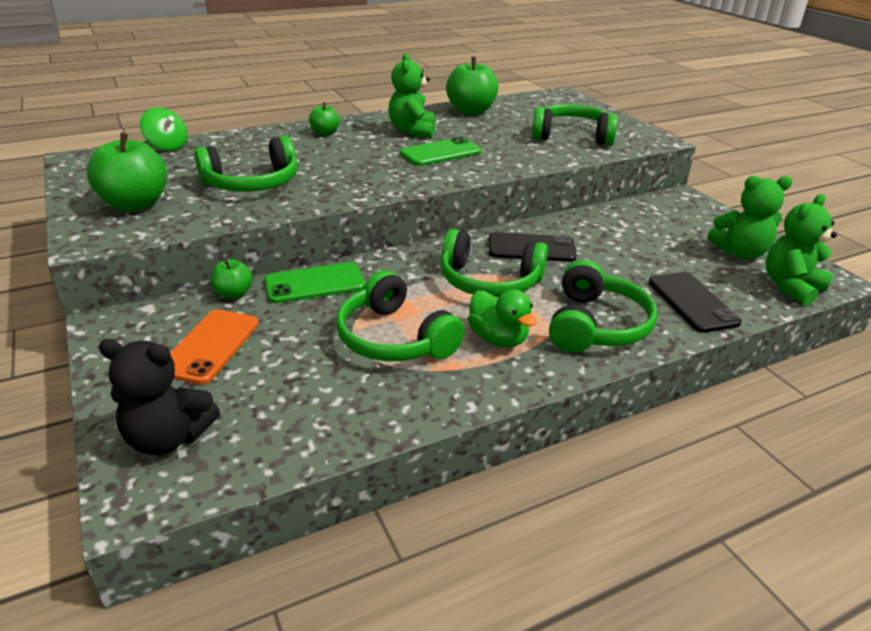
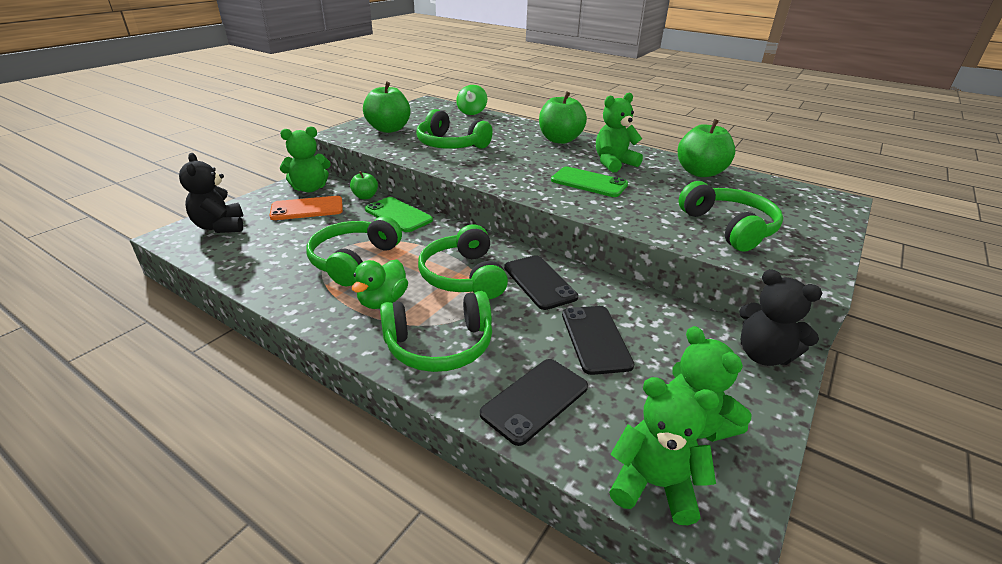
camera: 60 degrees right, 0 degrees up
green apple [309,102,340,136] -> green apple [539,91,587,144], size x1.88
none -> green teddy bear [280,126,331,192]
none -> black phone [562,306,635,375]
none -> black teddy bear [739,269,822,366]

